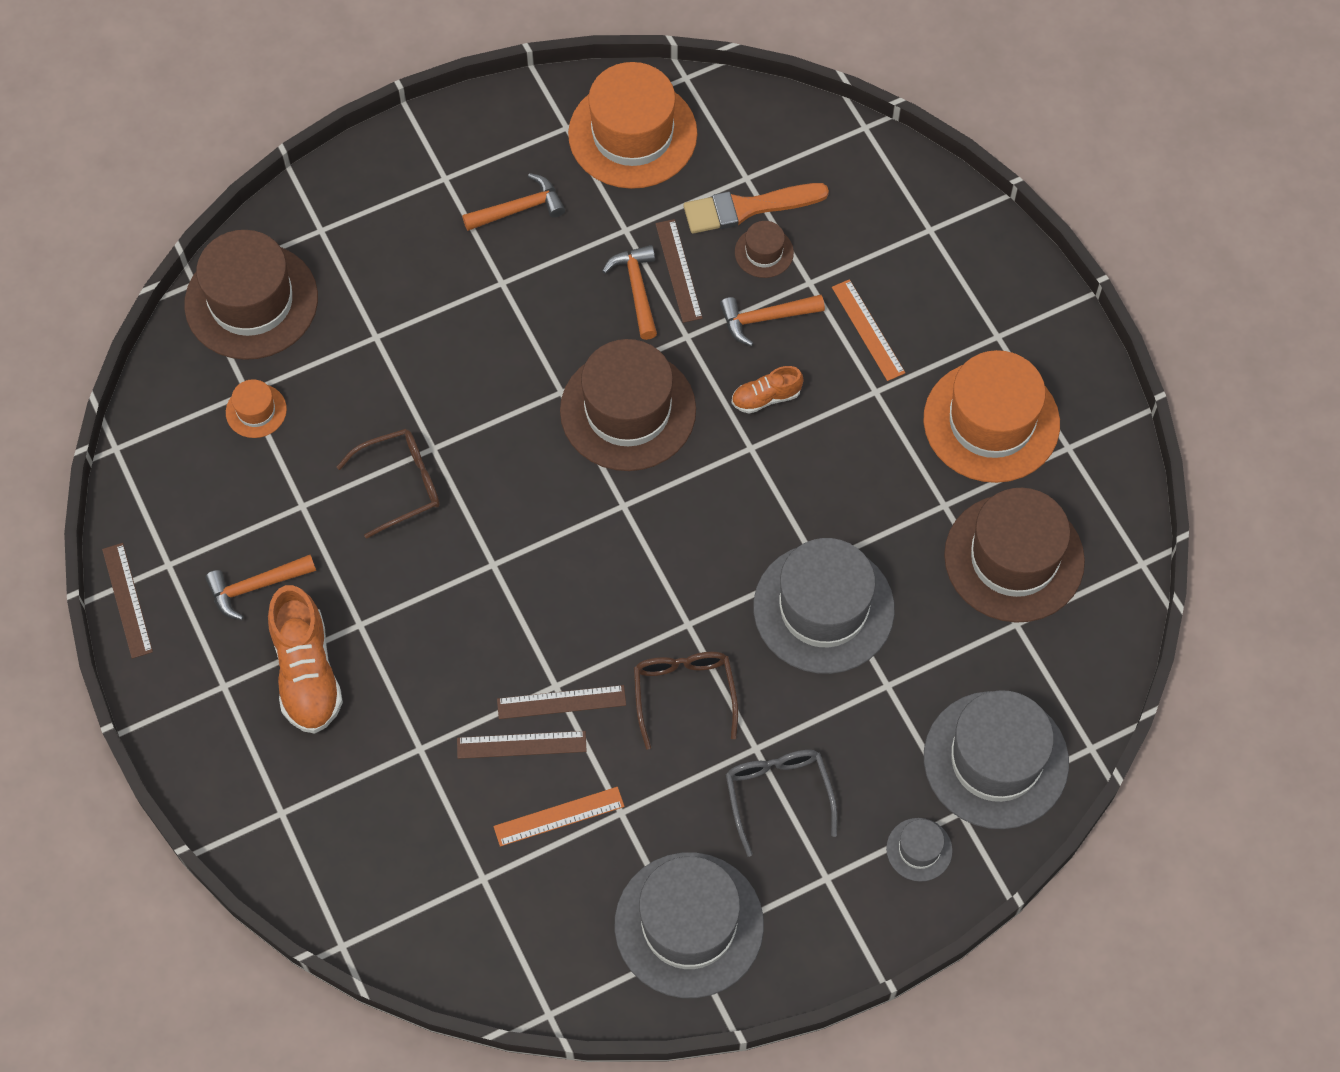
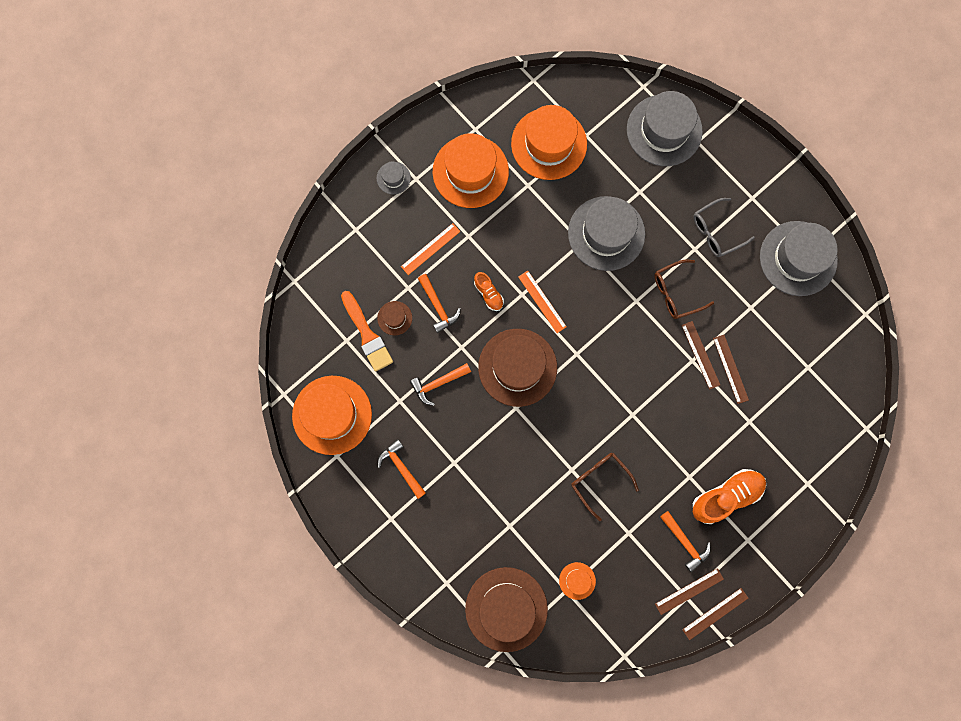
camera: 105 degrees left, 15 degrees up
orange ruler [494,787,624,847] -> orange ruler moved to [518,271,567,333]
brown ruler [655,219,703,323] -> brown ruler moved to [655,568,724,615]
grey hat [886,818,953,882] -> grey hat moved to [377,162,411,195]
brown hat [944,488,1085,623] -> orange hat [511,105,587,180]

